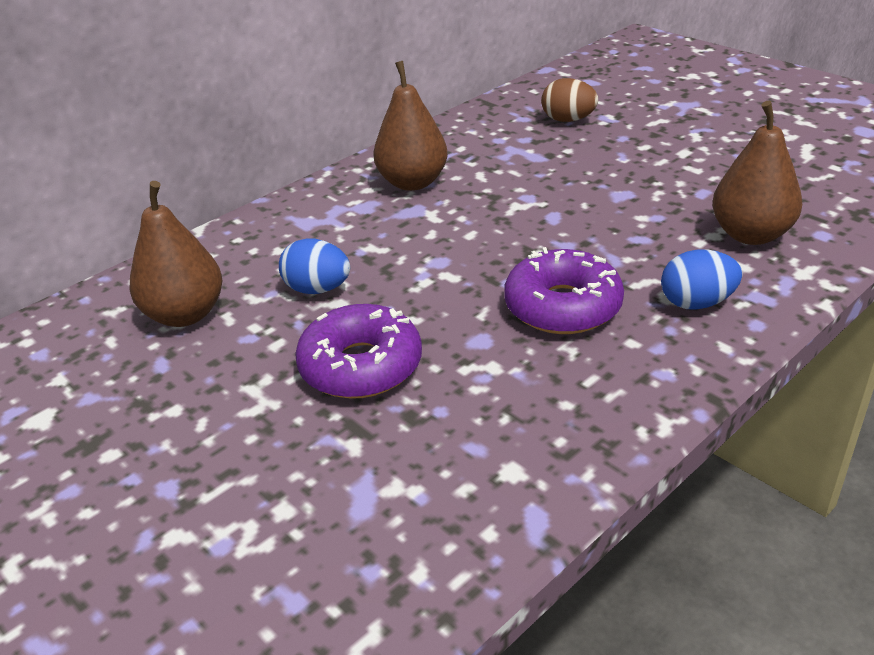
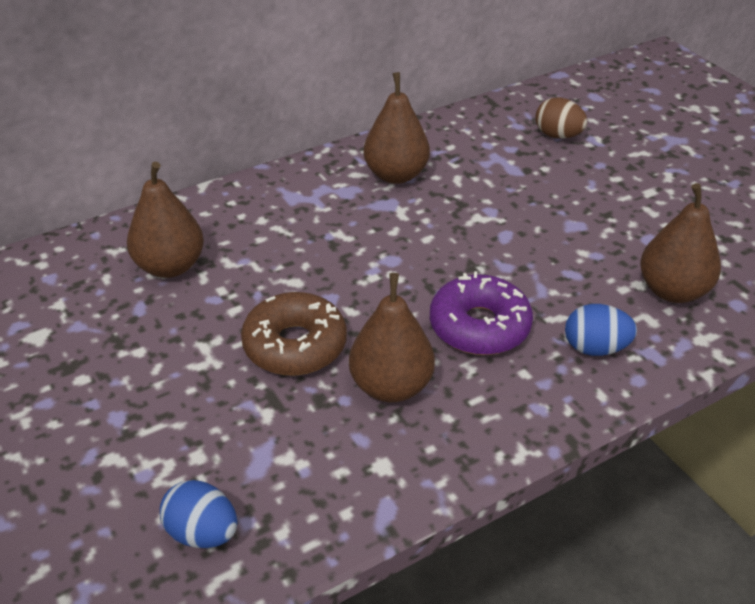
camera: 10 degrees right, 5 degrees up
blue egg [279,238,350,294] -> blue egg moved to [160,480,237,548]
purple donut [295,304,422,399] -> brown donut [241,292,347,375]
none -> brown pear [349,273,435,402]

